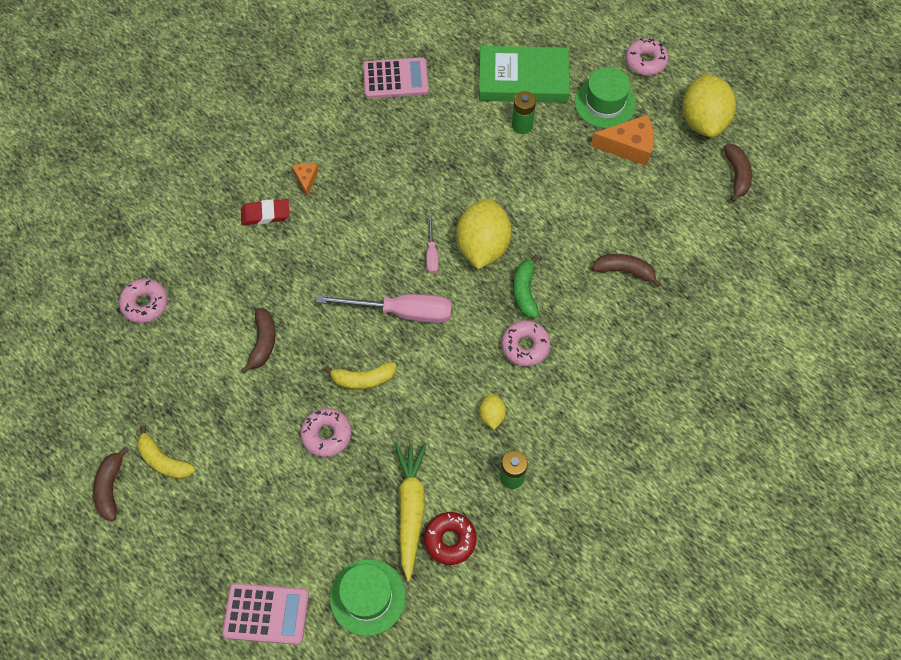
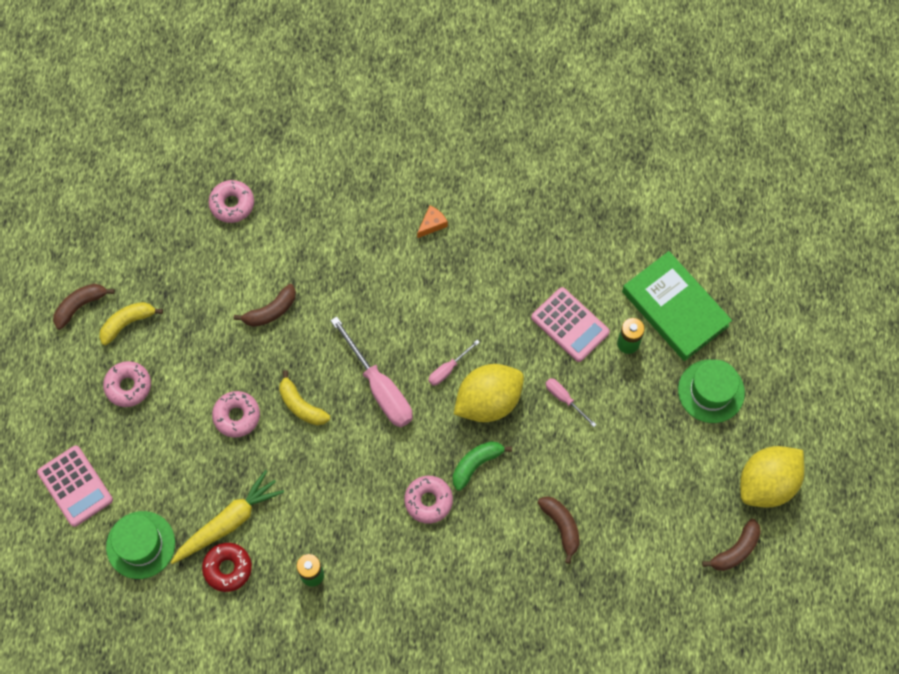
camera: 50 degrees right, 5 degrees up
yellow banana [137,425,195,479] -> yellow banana turned 60 degrees clockwise [99,302,163,345]
red eraser [241,199,289,225] -> none
pink calculator [363,57,429,99] -> pink calculator moved to [531,287,610,362]
yellow lemon [479,393,506,430] -> none
orange cheese [591,115,654,166] -> none
pink donut [625,38,669,76] -> pink donut moved to [103,361,151,407]
none -> pink screwdriver [545,378,597,427]

